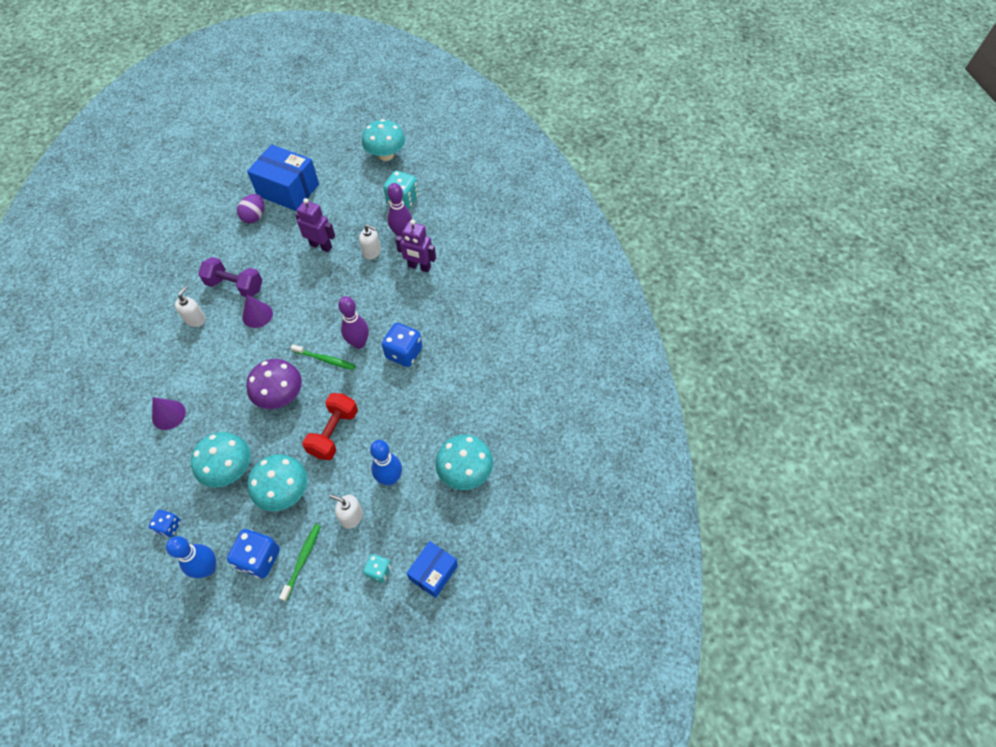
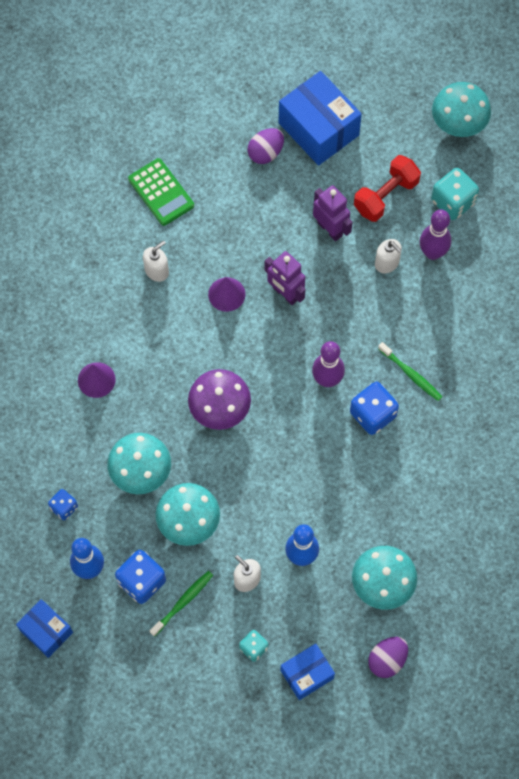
camera: 25 degrees right, 10 degrees up
purple dumbbell [198,257,262,297] -> none
green toothbrush [291,344,355,370] -> green toothbrush moved to [378,342,442,401]
red dumbbell [302,393,358,460] -> red dumbbell moved to [354,155,421,222]
purple robot [395,219,436,272] -> purple robot moved to [264,251,305,305]
none -> blue box [16,599,73,658]
none -> green calculator [128,158,194,226]
none -> purple egg [368,637,408,678]

